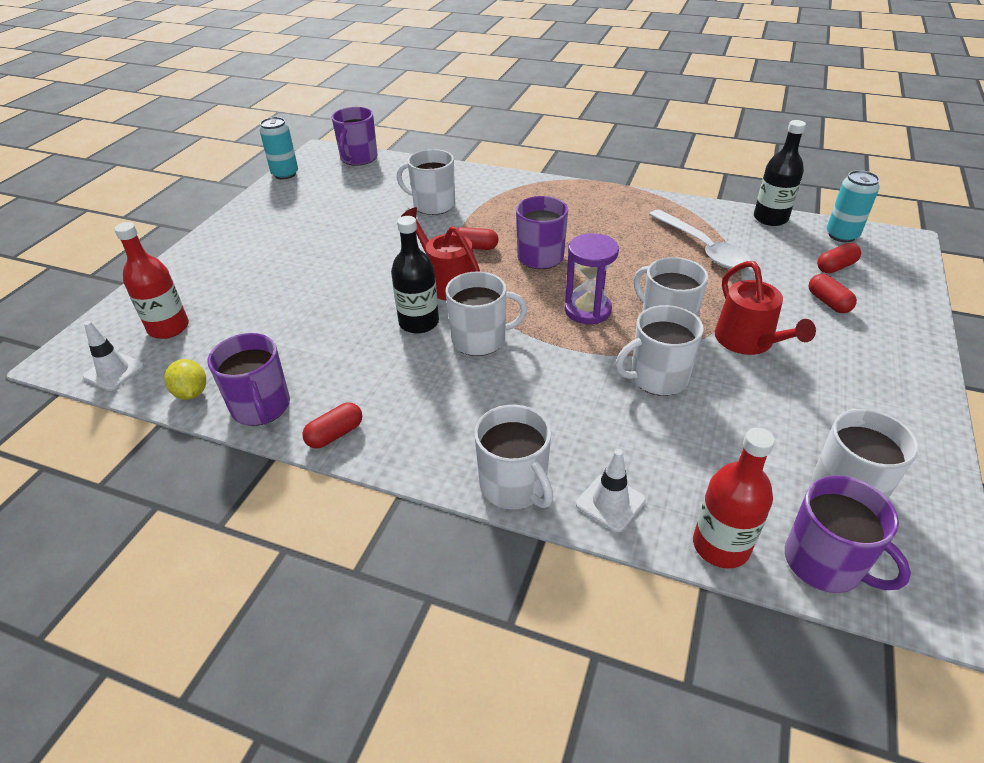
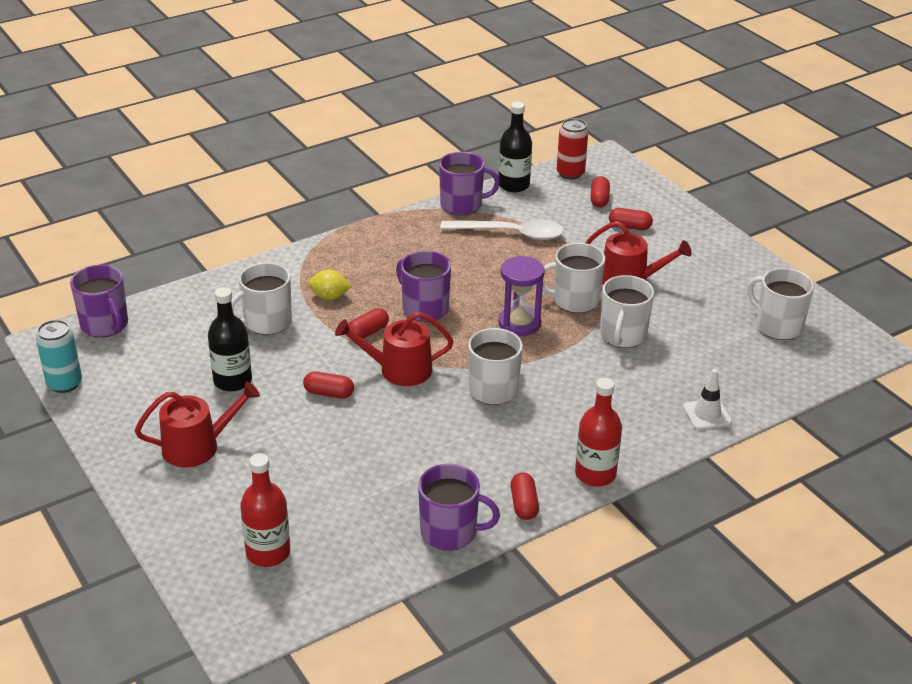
camera: 55 degrees left, 5 degrees down
white traffic cone [83,321,144,391] -> none
yellow lemon [164,359,206,400] -> yellow lemon moved to [308,270,351,300]
black bottle [391,216,439,334] -> black bottle moved to [208,287,252,392]
white mug [474,405,553,509] -> none
red bottle [693,428,775,568] -> red bottle moved to [575,378,622,487]
purple mug [785,475,911,593] -> purple mug moved to [439,152,500,215]
turquoise can [826,170,880,242] -> red can [557,118,588,180]
none -> red watering can [135,382,260,467]
none -> red capsule [303,372,354,399]

